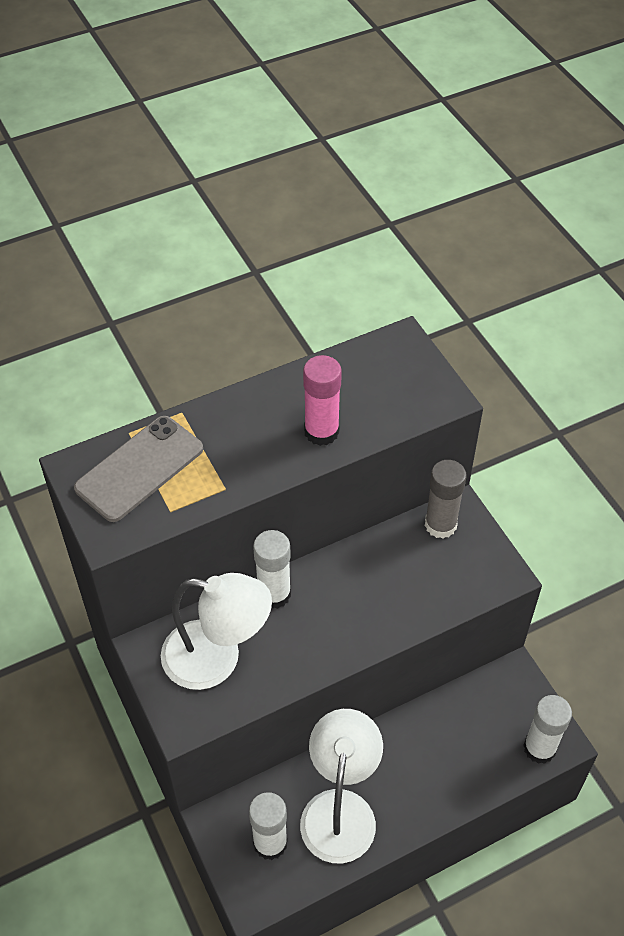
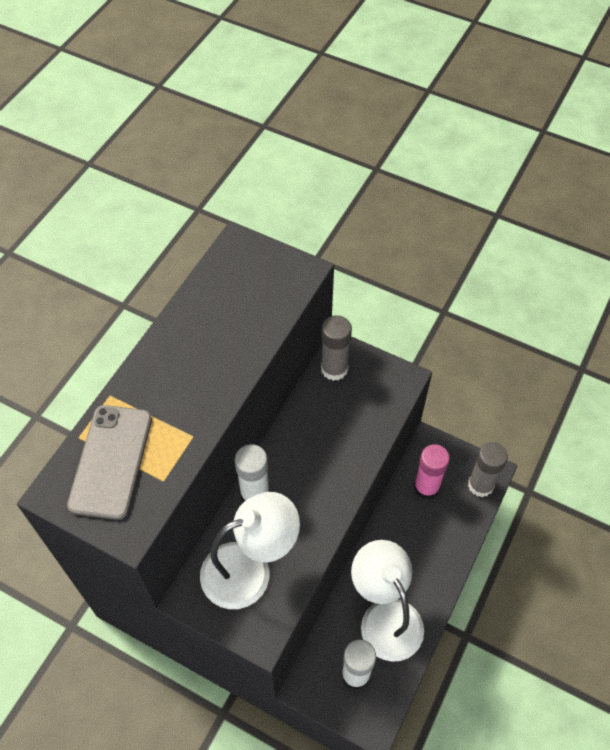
camera: 35 degrees left, 5 degrees up
pink glue stick [303,355,342,446] -> pink glue stick moved to [414,444,450,499]
white glue stick [523,695,572,764] -> grey glue stick [468,442,508,497]

